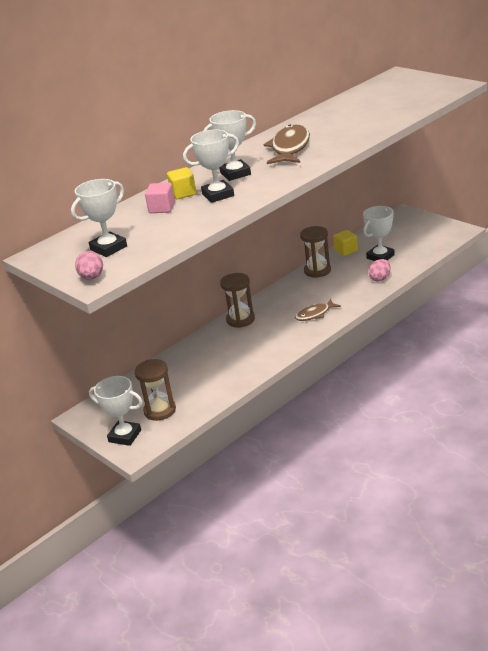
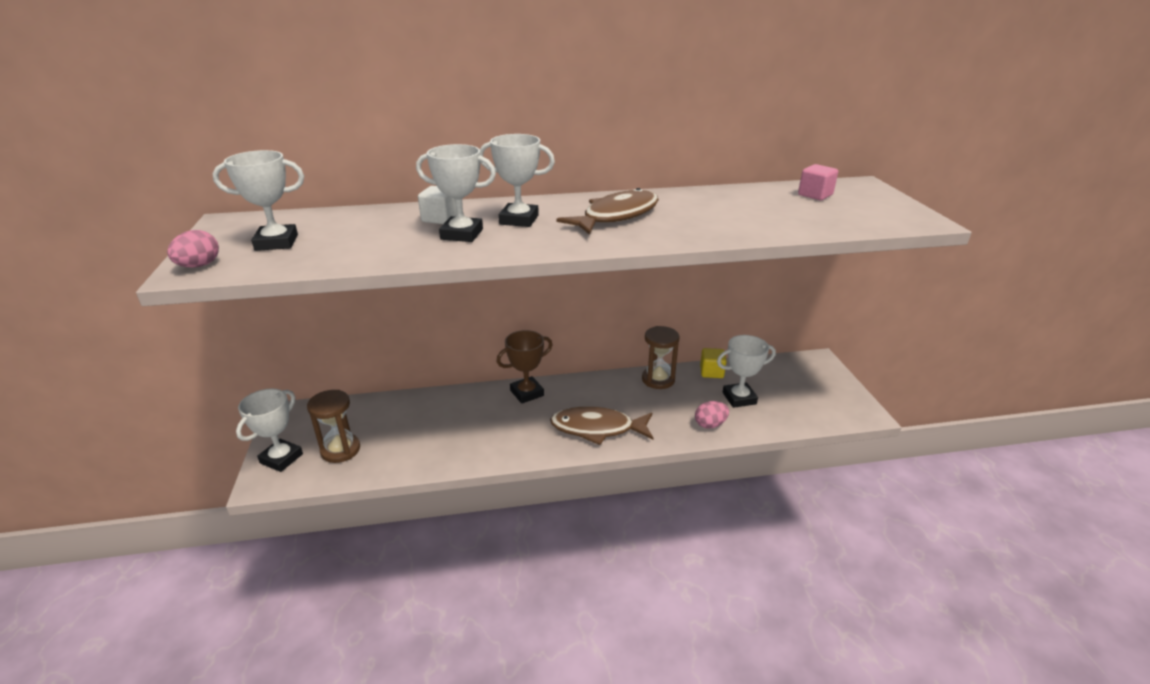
camera: 30 degrees right, 0 degrees up
white trophy [89,376,143,446] -> white trophy turned 60 degrees clockwise [236,389,303,472]
pink cube [145,183,175,213] -> pink cube moved to [798,164,838,200]
yellow cube [167,167,196,199] -> white cube [418,186,456,224]
brown hourglass [220,273,255,328] -> brown trophy [496,330,553,404]
brown fish [295,299,341,321] -> brown fish [550,407,654,445], size x1.70

